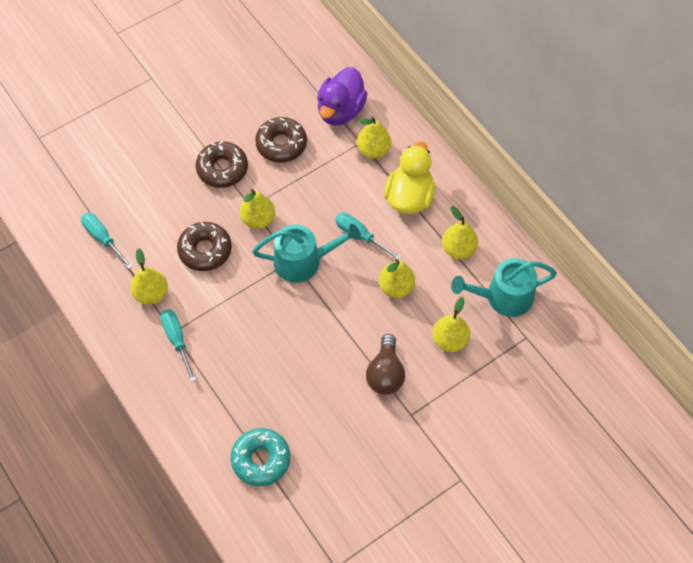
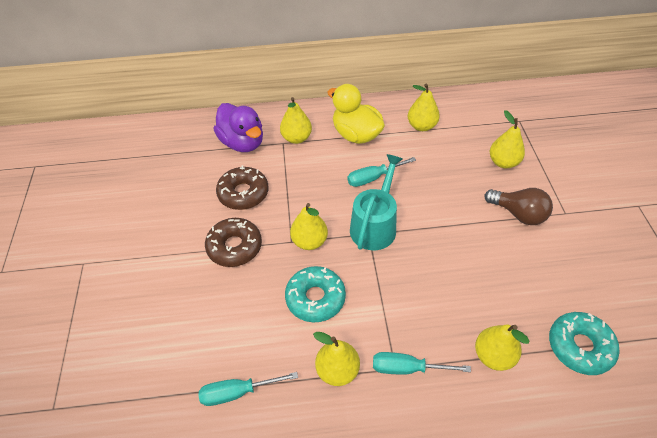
camera: 60 degrees left, 10 degrees down
brown donut [177,222,232,271] -> turquoise donut [285,266,346,323]
yellow pear [379,259,415,298] -> yellow pear moved to [475,324,530,371]
turquoise watering can [451,258,557,317] -> none

